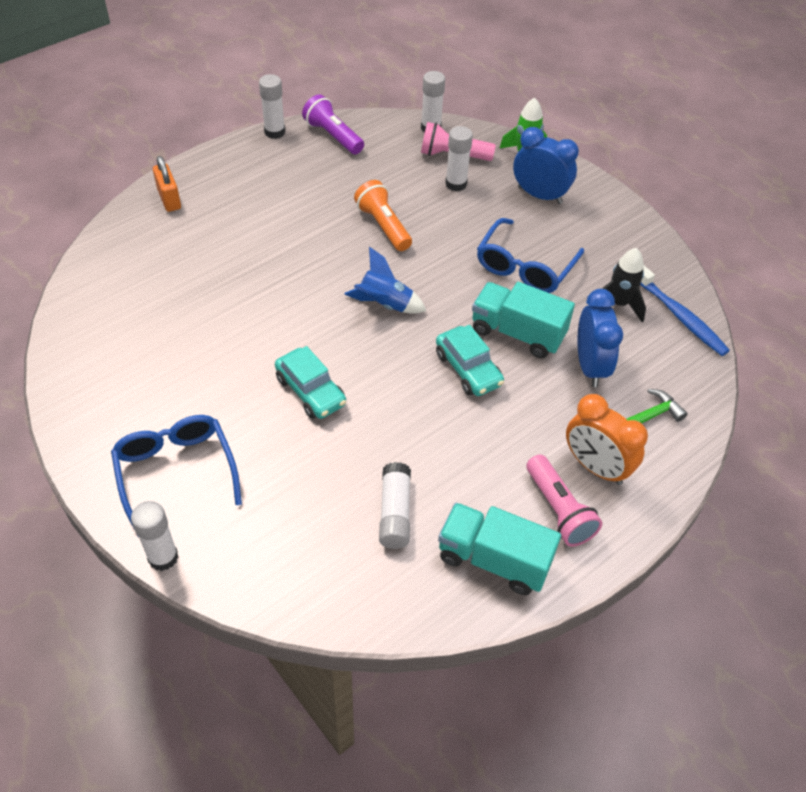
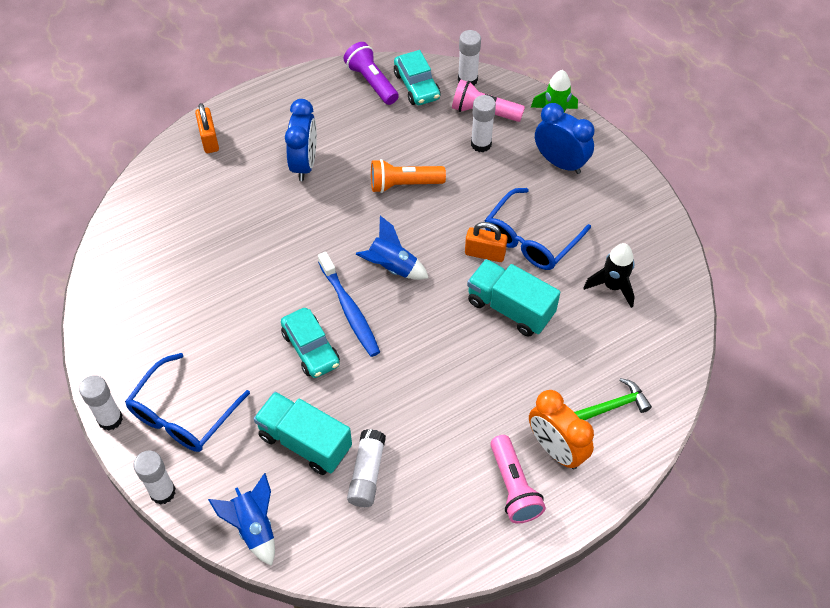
camera: 10 degrees right, 5 degrees up
blue glasses [111,415,242,537] -> blue glasses turned 135 degrees counterclockwise [125,353,250,452]
white glue stick [259,74,285,139] -> white glue stick moved to [79,375,123,431]
orange flashlight [354,180,412,251] -> orange flashlight turned 75 degrees counterclockwise [371,159,446,193]
turquoise car [436,325,504,396] -> turquoise car moved to [394,50,440,105]
turquoise truck [438,503,561,595] -> turquoise truck moved to [254,392,352,475]
blue clock [578,289,623,387] -> blue clock moved to [285,99,317,181]
blue toothbrush [640,266,730,356] -> blue toothbrush moved to [318,252,380,357]
none -> blue rocket [208,473,275,566]
none -> orange padlock [465,222,508,262]

